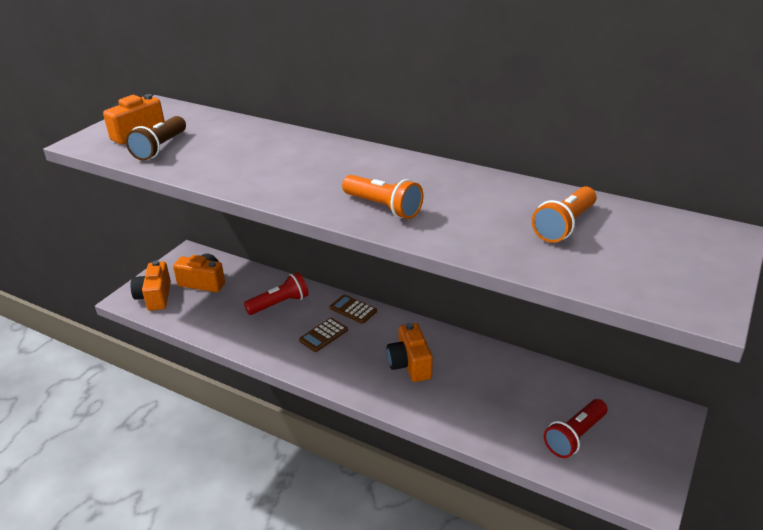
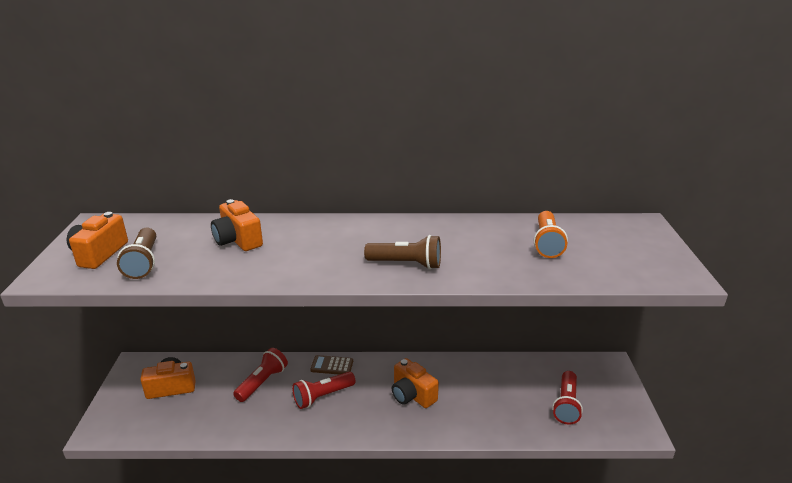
camera: 30 degrees left, 5 degrees down
orange camera [130,260,171,311] -> orange camera moved to [211,199,263,251]
brown calculator [299,318,348,352] -> red flashlight [292,372,355,409]
orange flashlight [342,175,423,219] -> brown flashlight [364,235,441,269]

